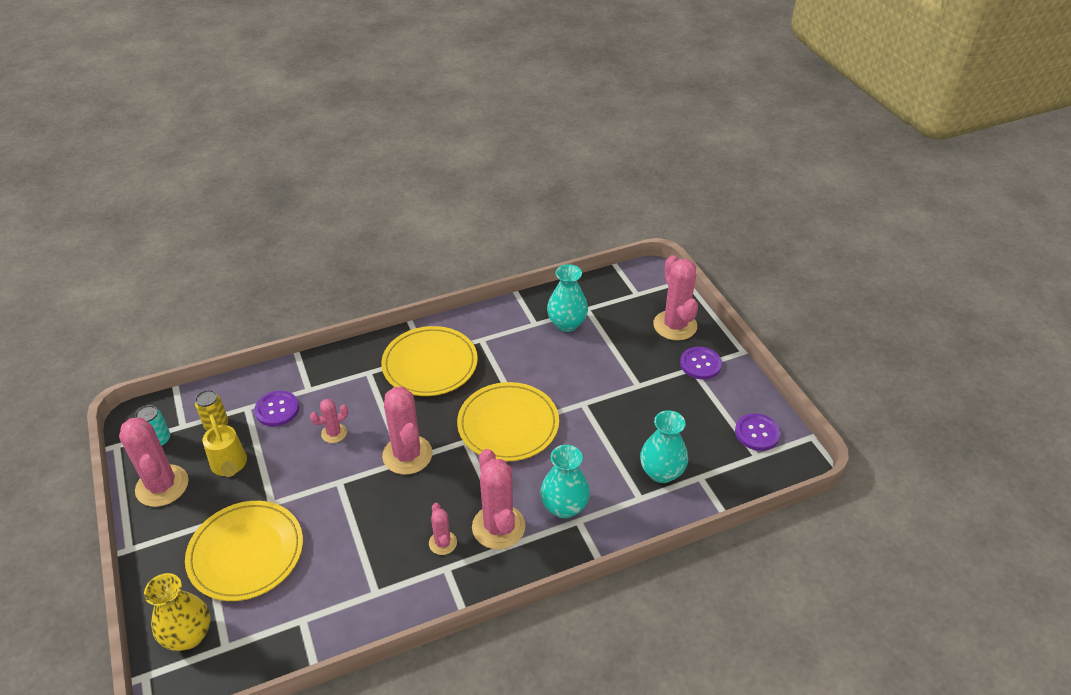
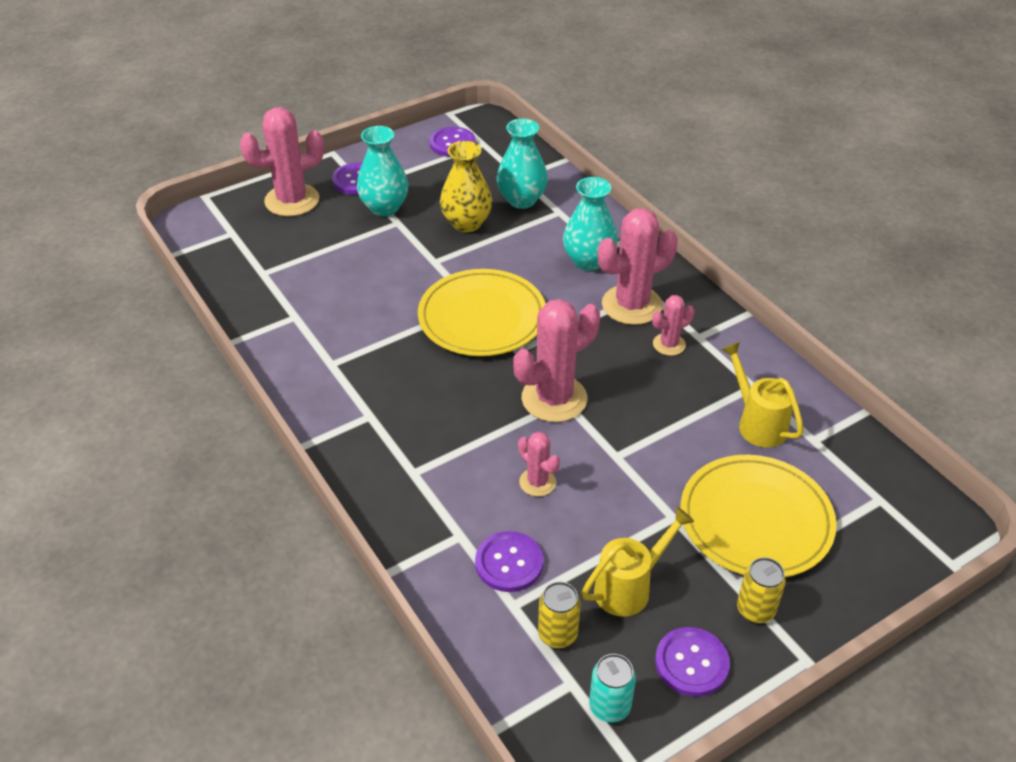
camera: 100 degrees left, 0 degrees up
pink cactus [119,417,189,507] -> purple button [655,627,730,697]
yellow vase [144,573,210,651] -> yellow vase moved to [440,141,492,232]
yellow plate [381,326,478,396] -> none
turquoise vase [547,264,588,332] -> turquoise vase moved to [357,126,408,216]
none -> yellow watering can [721,342,804,448]
none -> yellow can [737,557,786,624]

